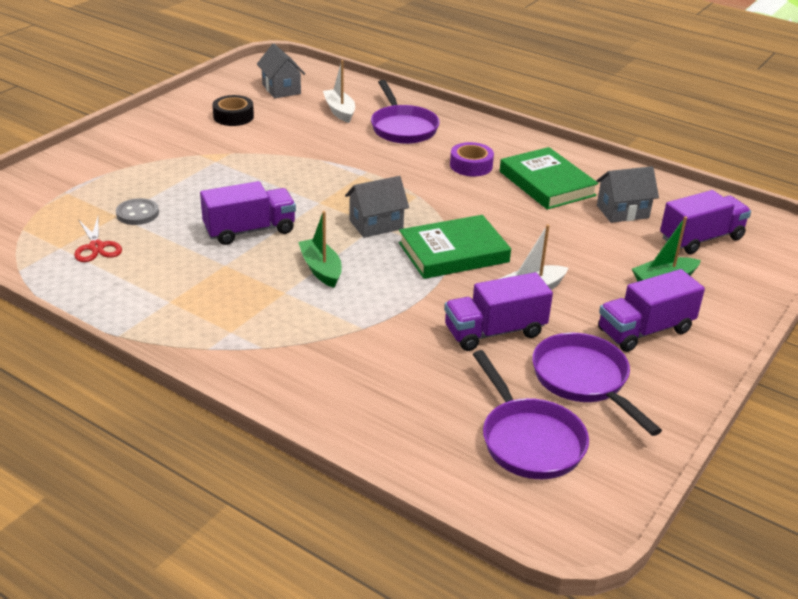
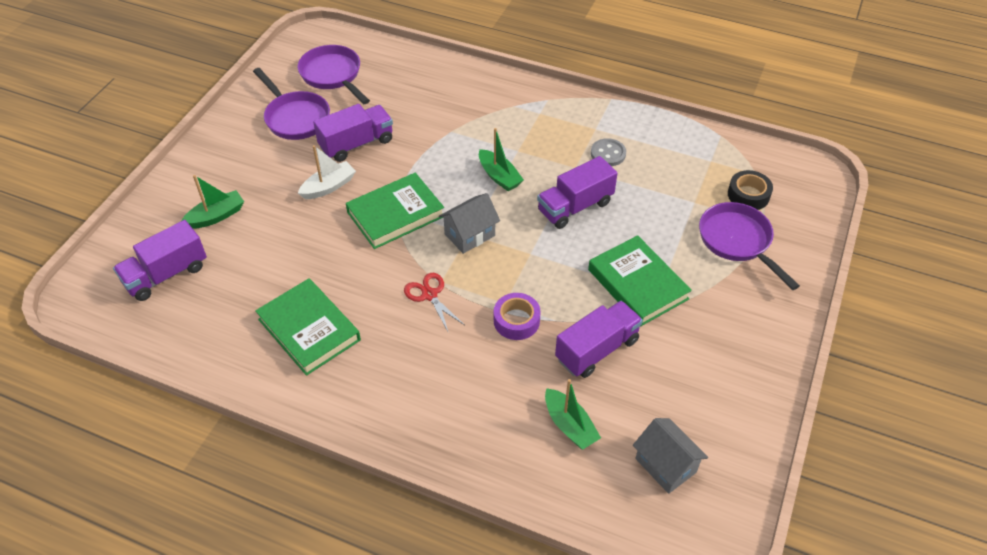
camera: 170 degrees right, 15 degrees up
red scissors [74,217,122,262] -> red scissors moved to [404,273,464,331]
grey button [116,198,159,225] -> grey button moved to [591,138,626,166]
black tape [212,95,254,126] -> black tape moved to [728,170,773,210]
white boat [323,60,355,123] -> green boat [545,379,601,450]
purple pan [371,80,440,144] -> purple pan moved to [699,202,800,290]
purple tape [450,142,494,176] -> purple tape moved to [494,293,541,340]
grey house [596,166,659,223] -> none
purple truck [598,269,705,352] -> purple truck moved to [555,301,643,378]
none -> green book [588,235,692,326]

